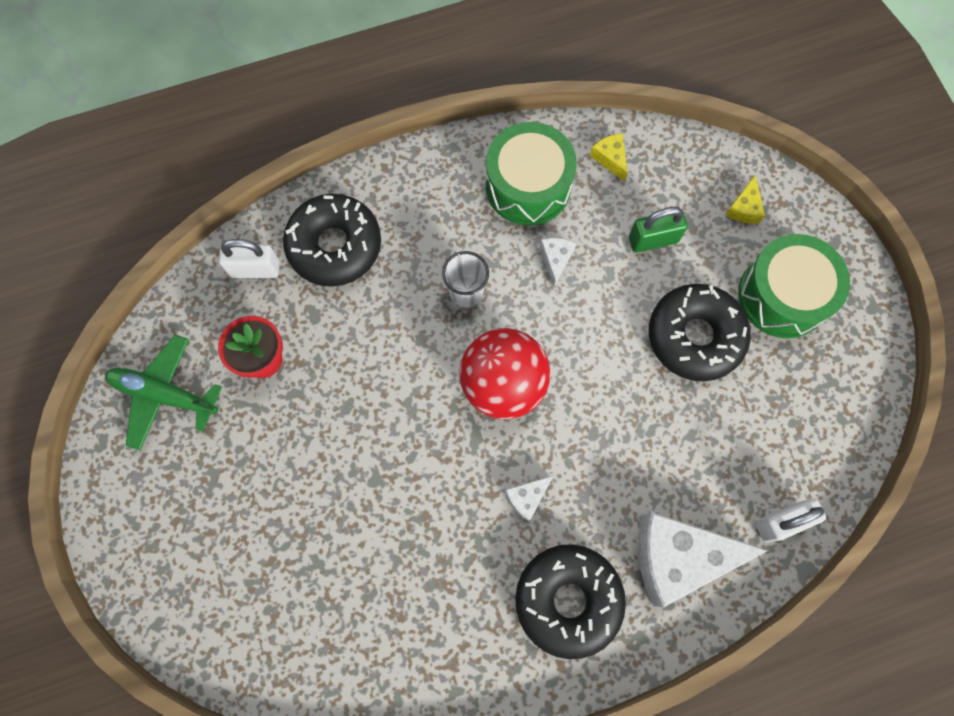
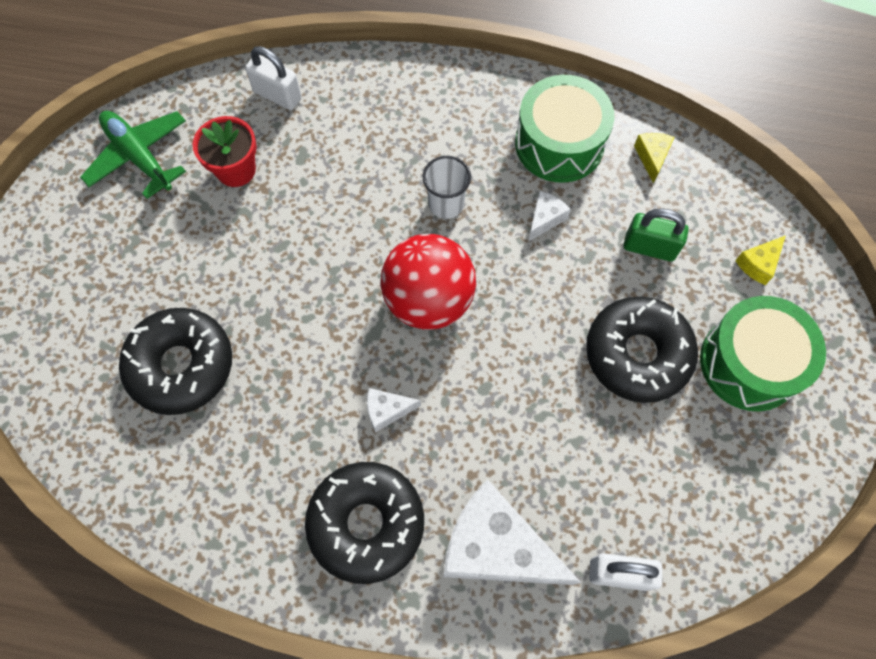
camera: 30 degrees right, 5 degrees down
black donut [283,194,381,287] -> black donut moved to [119,308,232,415]

